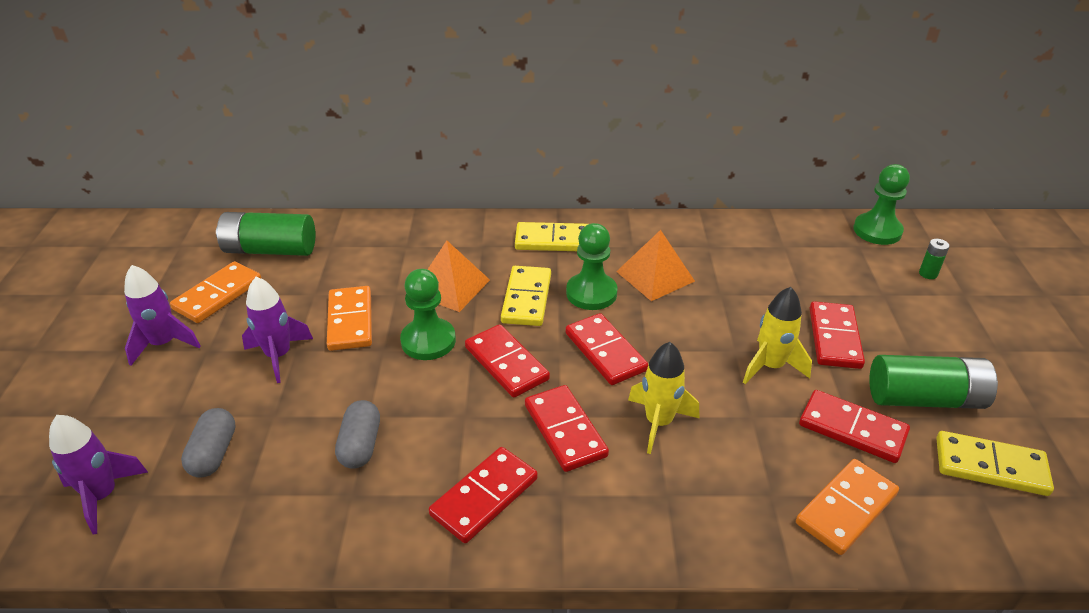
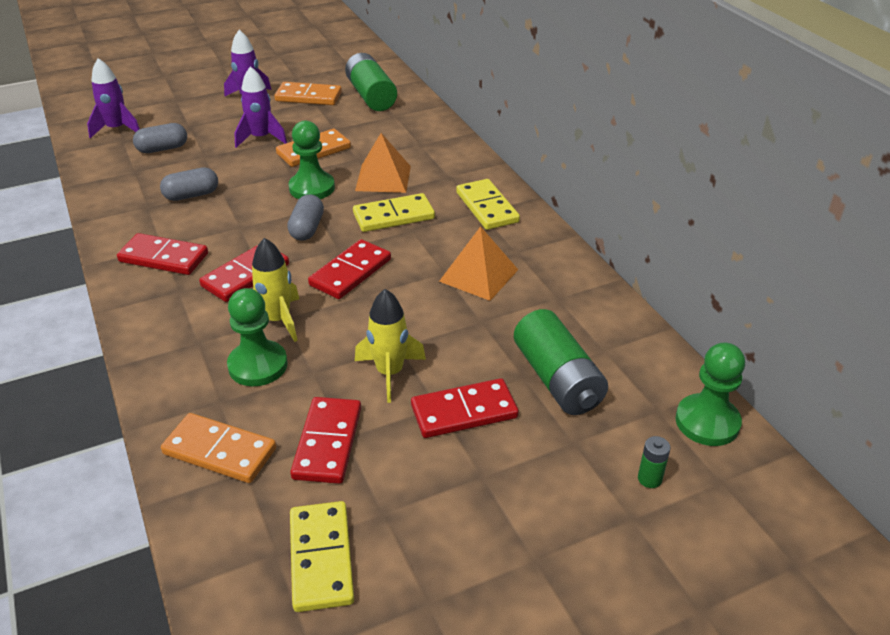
camera: 65 degrees right, 0 degrees up
red domino [465,324,550,397] -> grey capsule [287,194,324,241]
green pawn [566,223,618,310] -> green pawn moved to [227,288,288,386]
green battery [869,355,998,409] -> green battery moved to [514,309,608,415]

